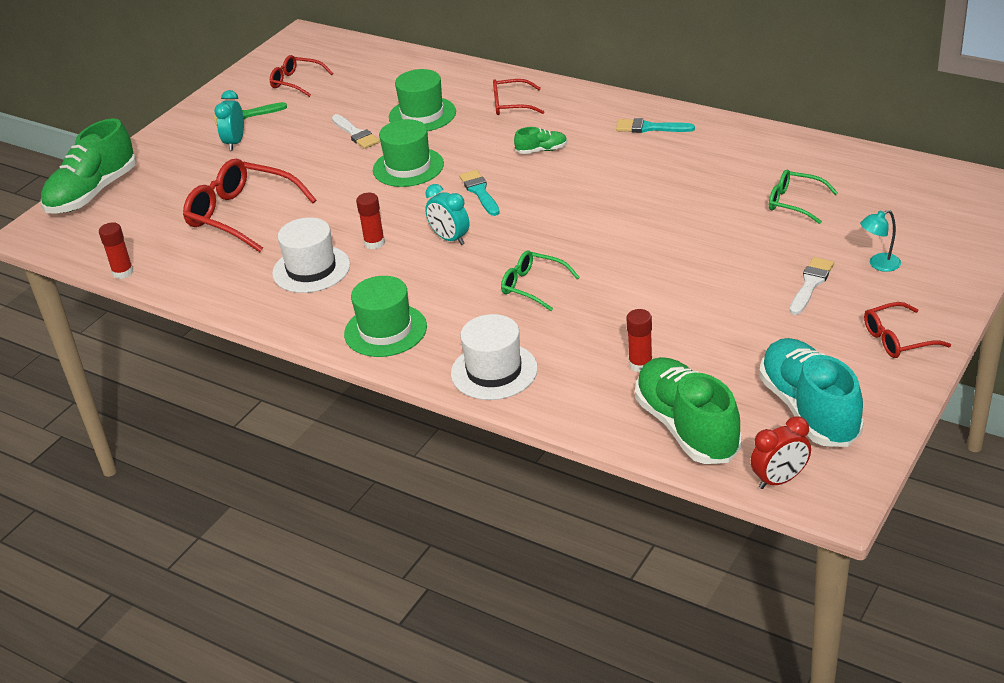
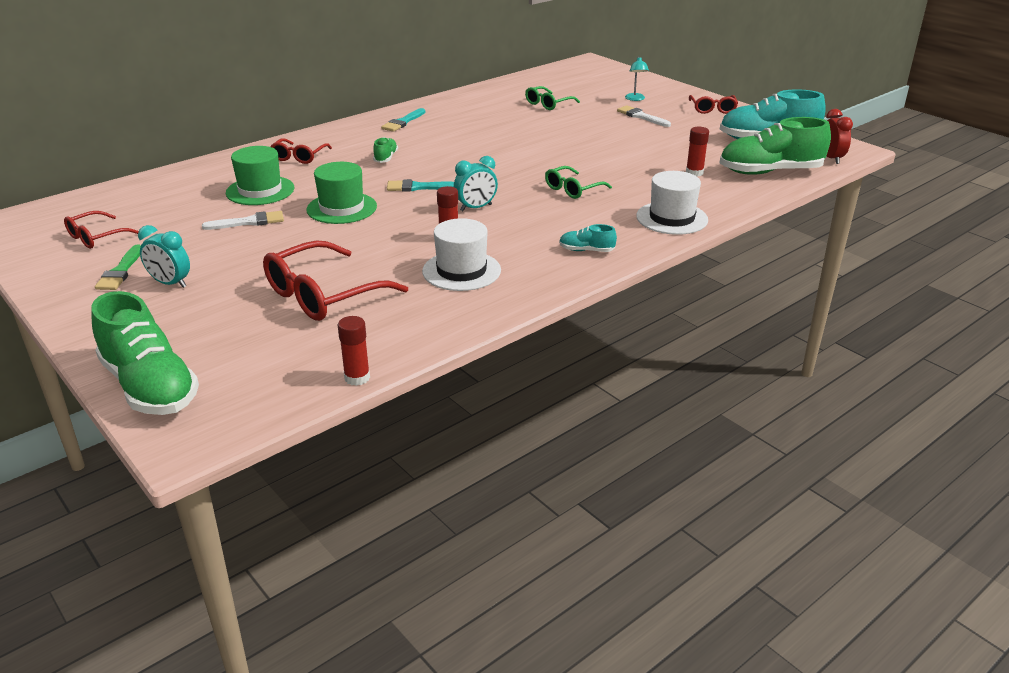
camera: 75 degrees left, 5 degrees down
green hat [344,276,427,357] -> turquoise shoe [559,224,617,252]

